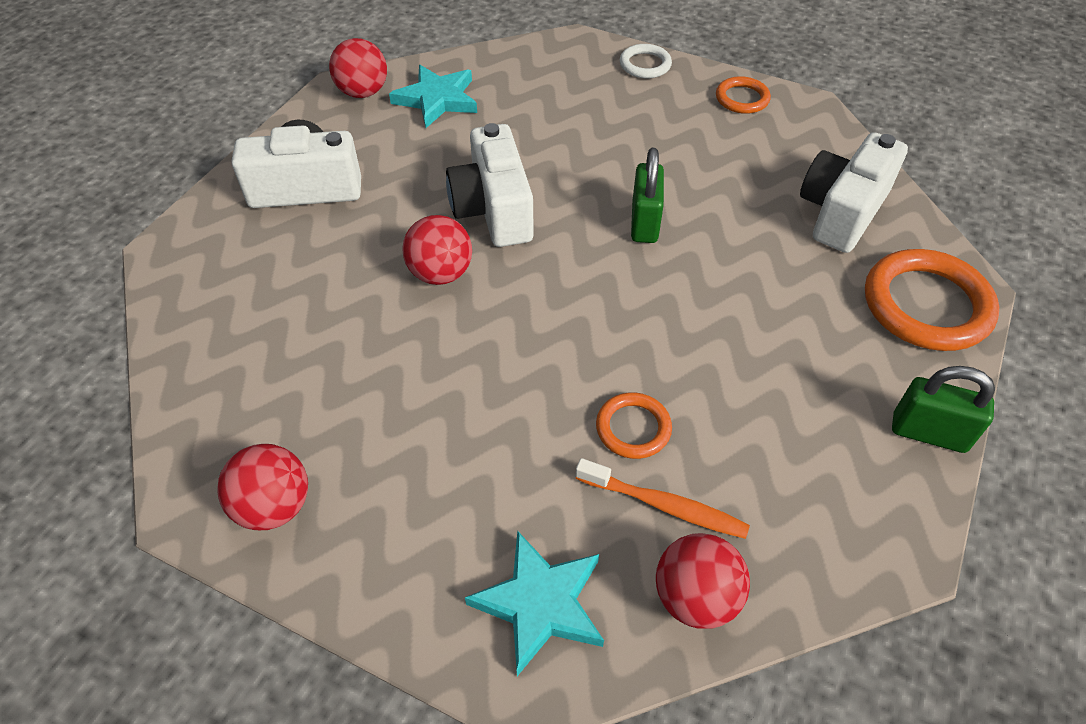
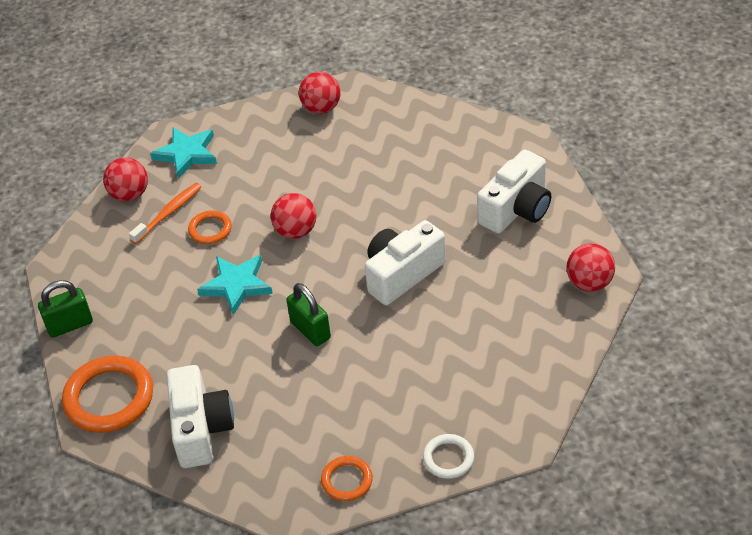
camera: 140 degrees right, 5 degrees down
turquoise star [389,65,477,128] -> turquoise star moved to [197,255,273,315]
red ball [402,215,472,285] -> red ball moved to [271,193,316,239]
white camera [446,123,534,247] -> white camera turned 75 degrees counterclockwise [365,220,446,305]
orange toothbrush [576,458,750,539] -> orange toothbrush turned 150 degrees clockwise [129,183,201,244]

